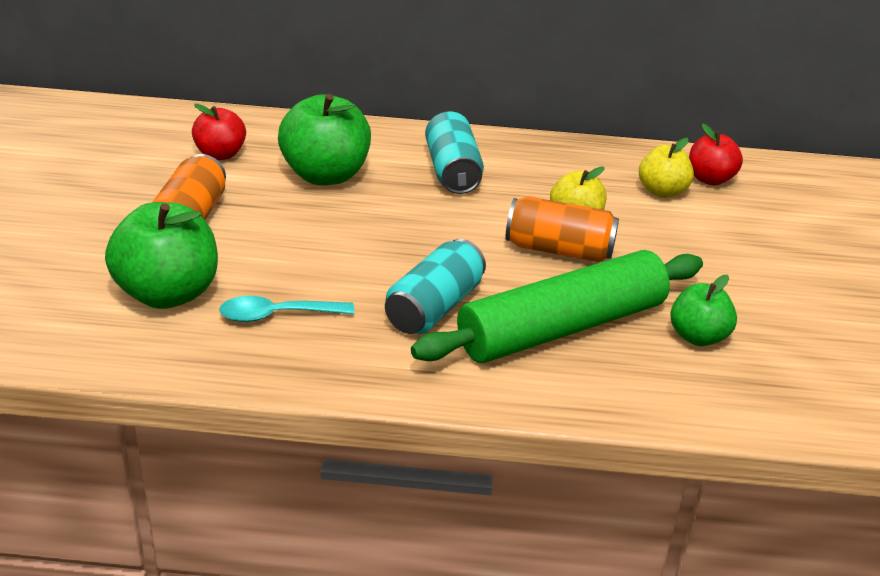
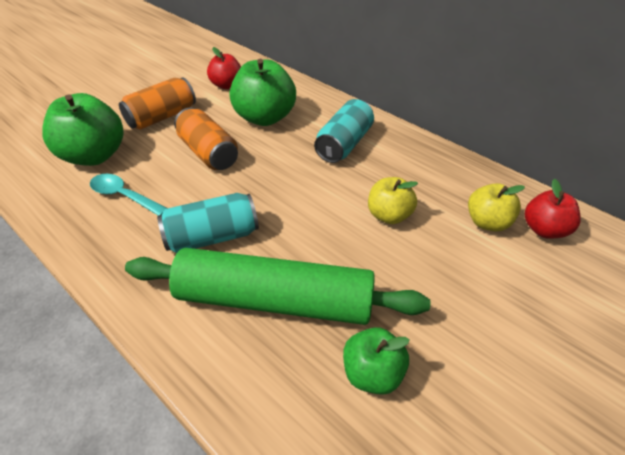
camera: 40 degrees right, 10 degrees up
orange can [506,196,619,262] -> orange can moved to [174,107,238,170]

